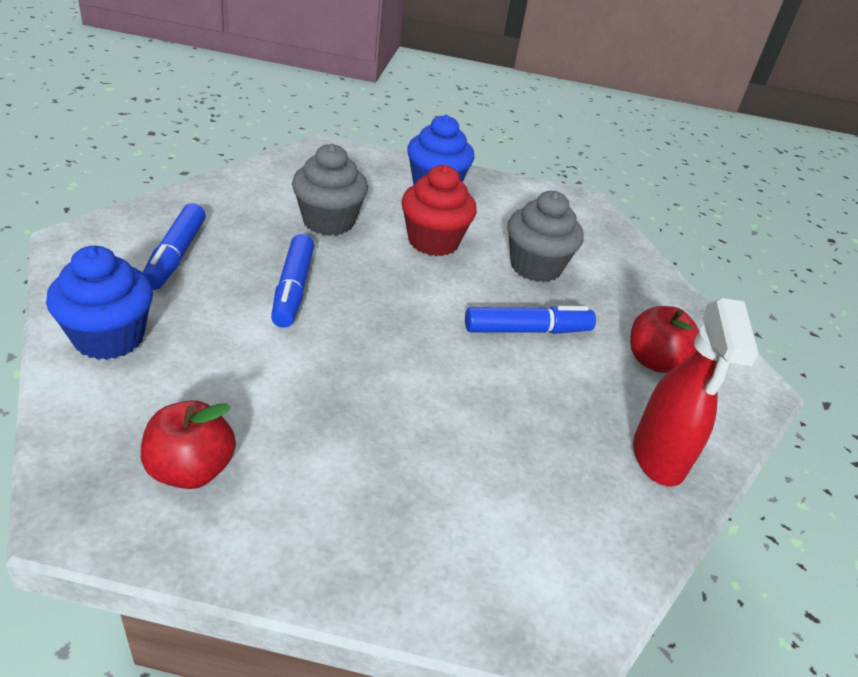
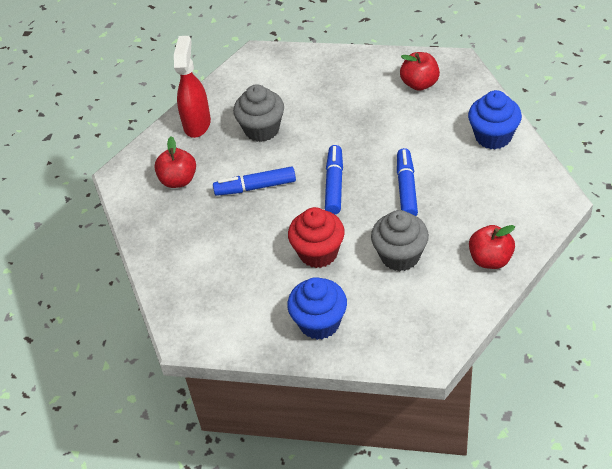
camera: 170 degrees left, 10 degrees up
blue marker [143,203,206,290] -> blue marker moved to [325,145,343,214]
grey cupcake [507,191,584,282] -> grey cupcake moved to [233,84,284,142]
none -> red apple [469,225,515,269]

